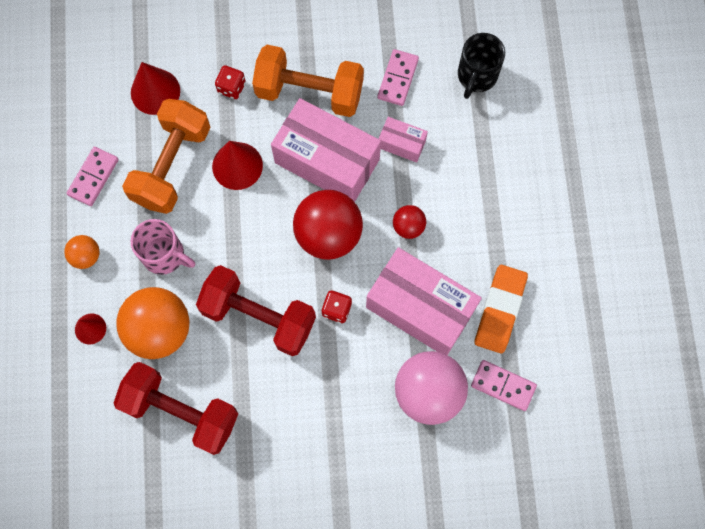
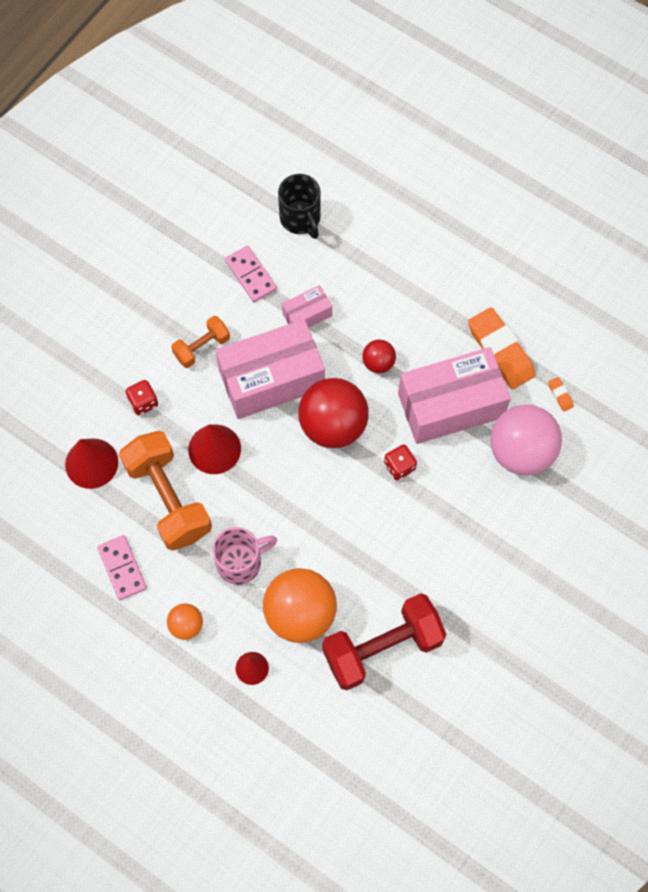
camera: 50 degrees left, 5 degrees down
red dumbbell [196,265,316,356] -> none
orange dumbbell [252,45,364,117] -> orange dumbbell [171,316,230,368], size x0.53
pink domino [471,360,537,411] -> orange eraser [548,377,574,412]

